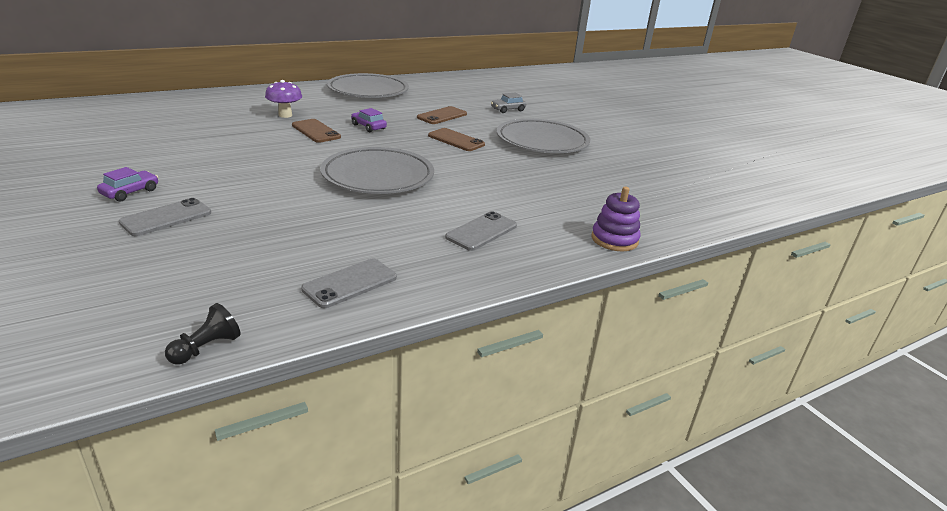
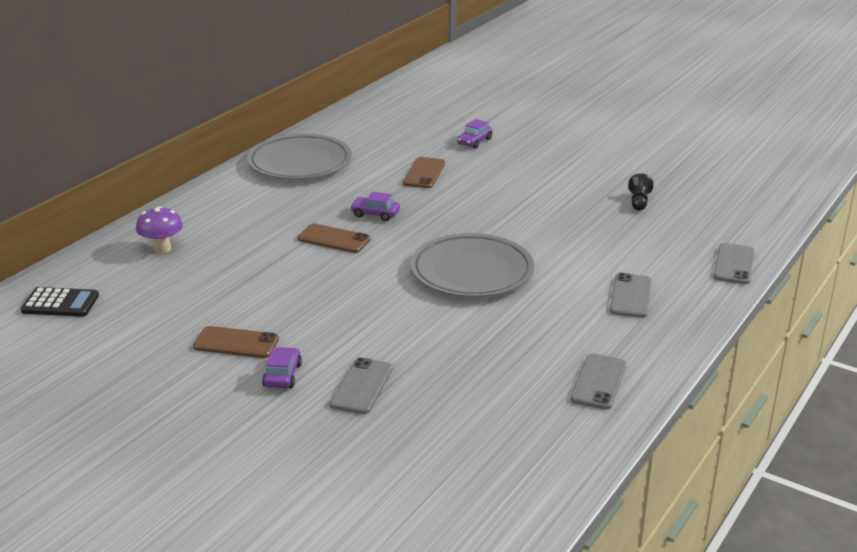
camera: 25 degrees left, 0 degrees up
black pawn [165,303,241,364] -> black pawn moved to [628,173,654,211]
purple mushroom [265,80,302,118] -> purple mushroom moved to [136,206,183,253]
brown phone [428,128,485,151] -> brown phone moved to [193,326,279,358]
grey car [491,93,526,113] -> purple car [457,119,492,149]
grey plate [497,119,590,153] -> none
purple stacking toy [591,187,641,251] -> grey phone [714,243,754,284]
none -> black calculator [21,287,99,317]

